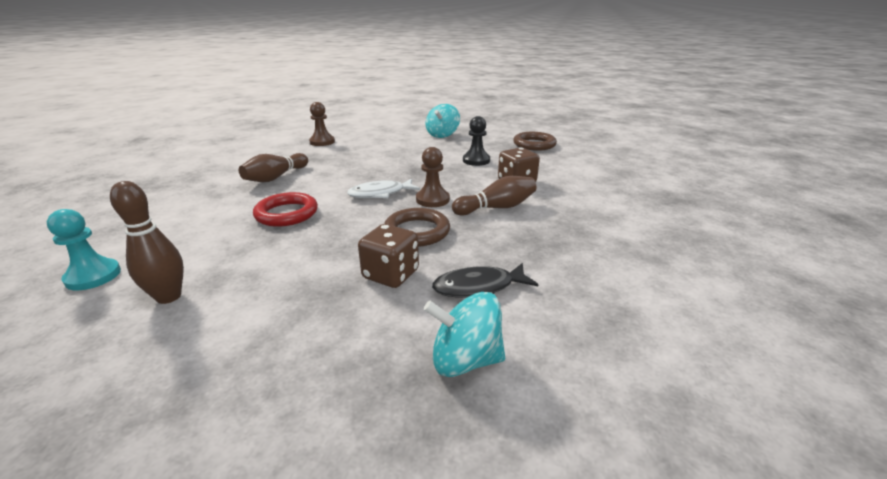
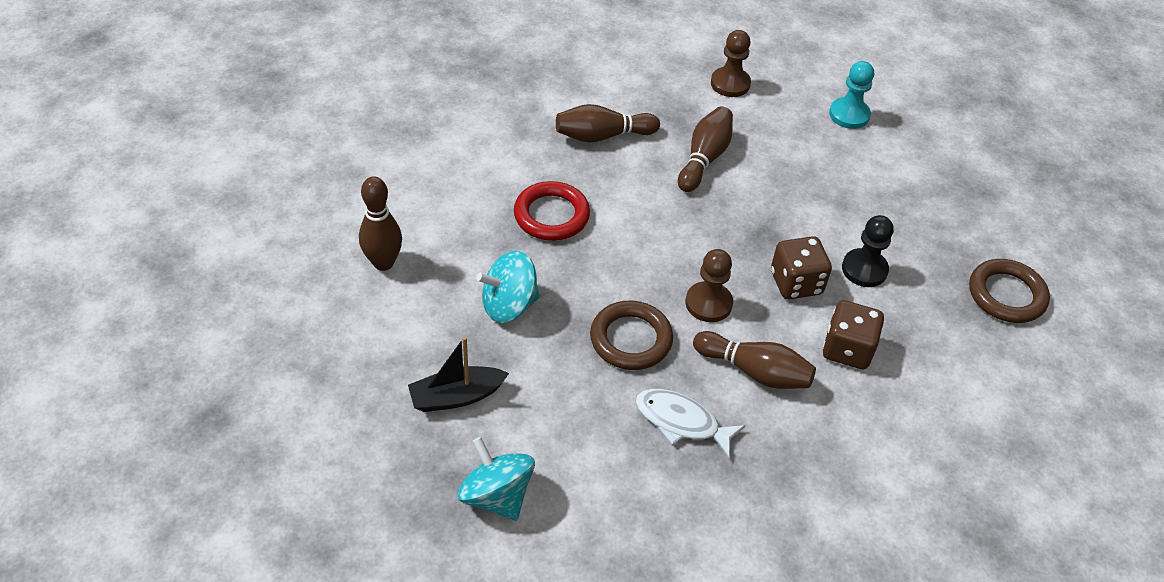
camera: 45 degrees right, 20 degrees up
turquoise pawn [47,209,121,291] -> turquoise pawn moved to [829,61,874,129]
white fish [347,178,420,198] -> white fish moved to [636,389,746,458]
brown dice [358,224,419,288] -> brown dice moved to [771,236,832,299]
turquoise spinning top [425,104,460,138] -> turquoise spinning top moved to [476,251,540,323]
black fish [432,263,539,298] -> none
none -> black boat [408,336,509,412]
none -> brown bowling pin [678,106,733,192]

